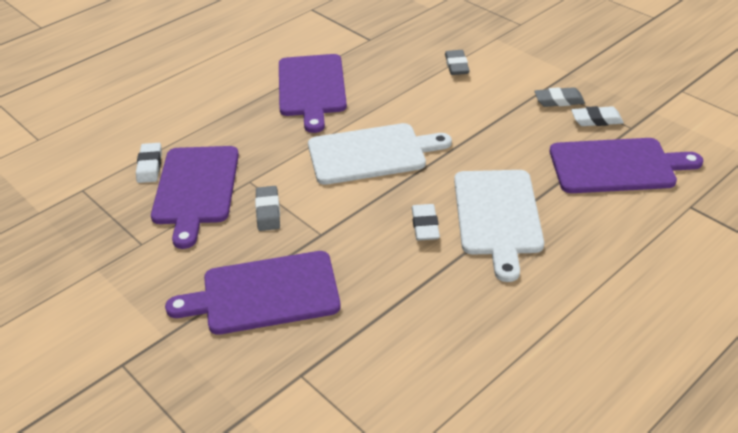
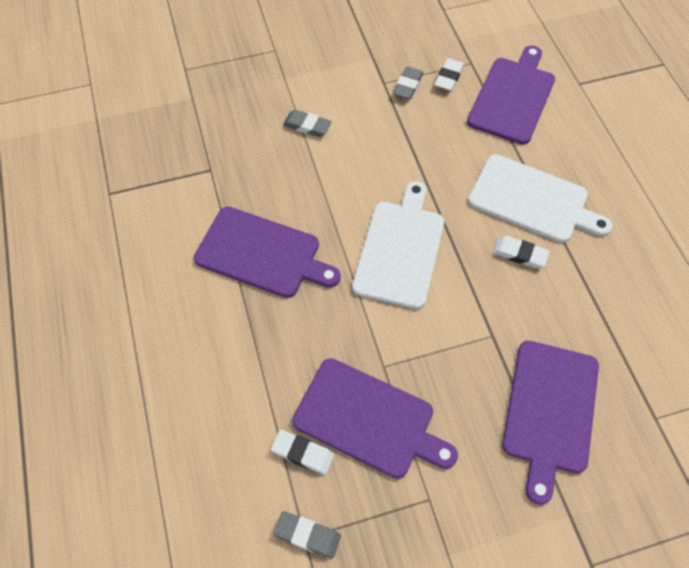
camera: 65 degrees left, 20 degrees up
grey eraser [255,186,280,231] -> grey eraser moved to [274,511,341,558]

